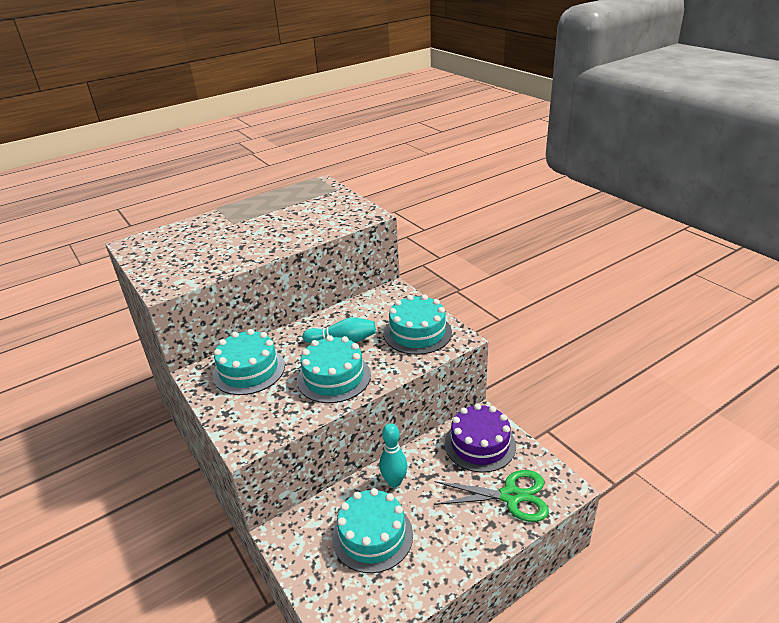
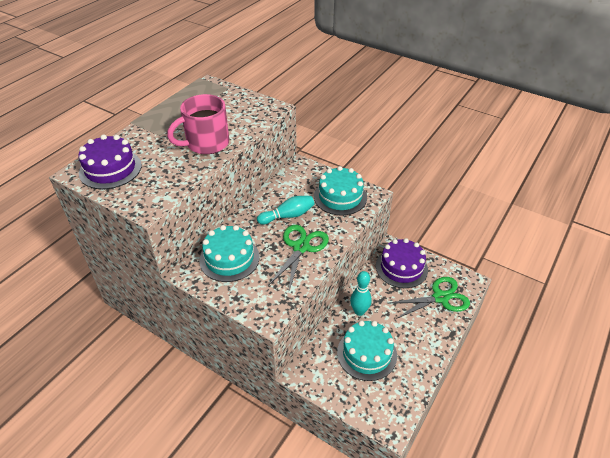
camera: 25 degrees left, 10 degrees up
turquoise cake [297,335,371,403] -> green scissors [268,225,329,290]
none -> purple cake [79,134,142,189]
none -> pink mug [167,94,229,154]

